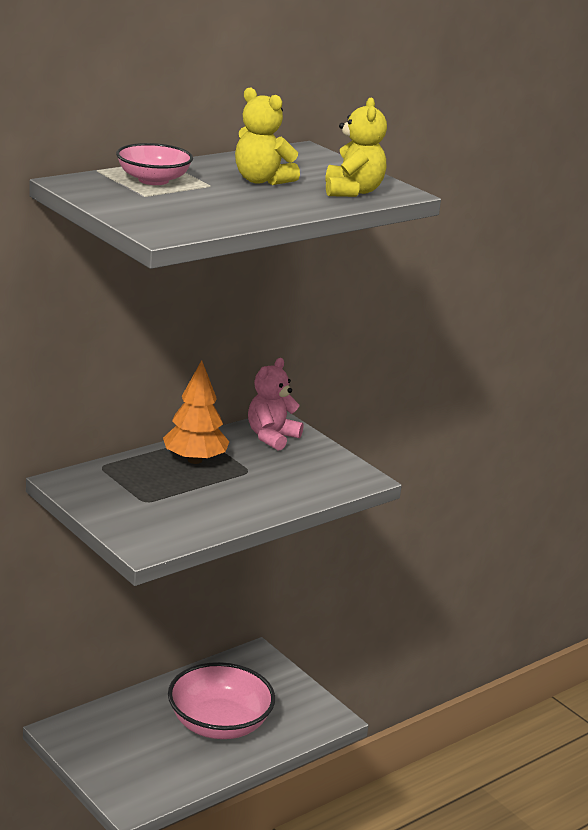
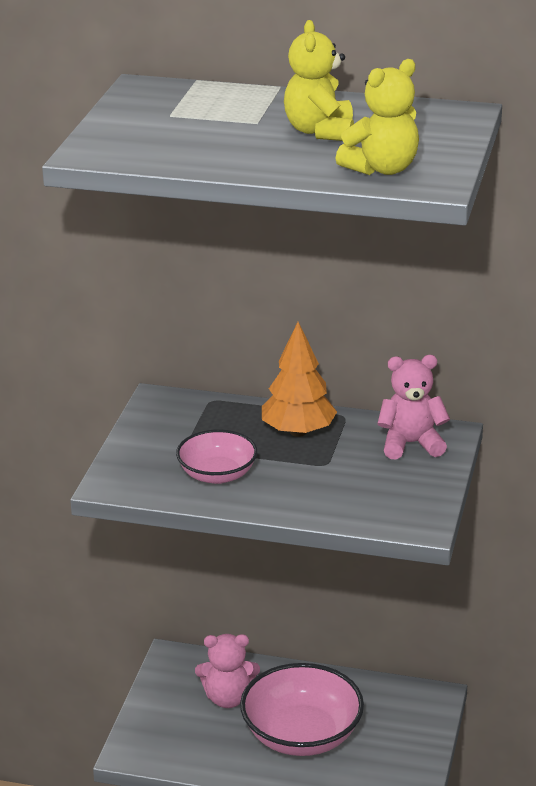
camera: 55 degrees right, 5 degrees up
pink bowl [116,143,193,185] -> pink bowl moved to [176,429,257,484]
none -> pink teddy bear [195,634,260,708]

